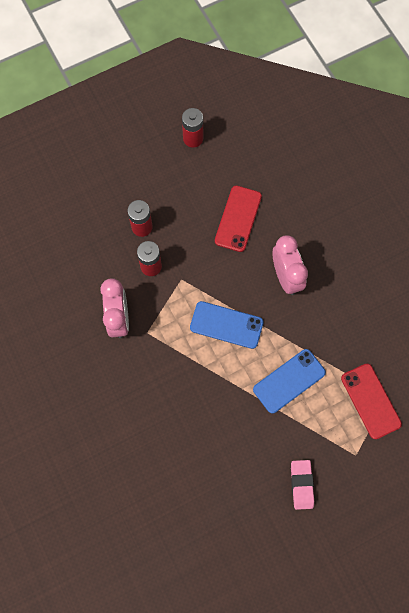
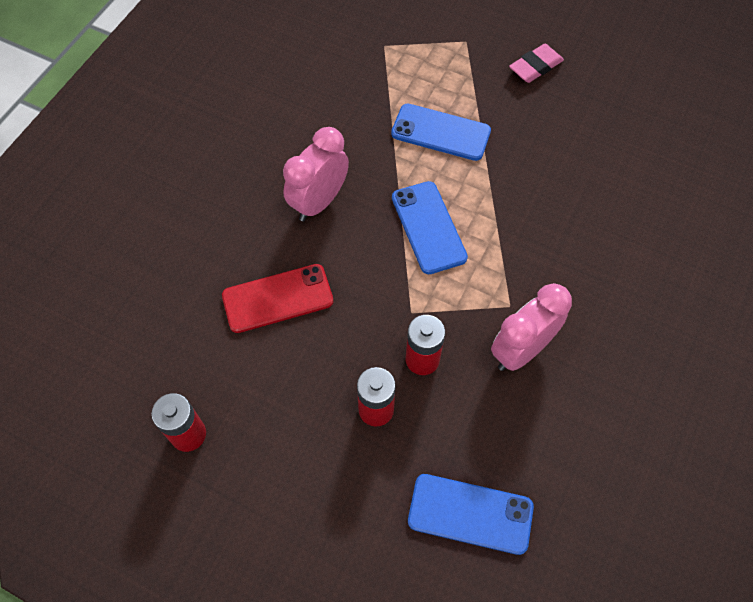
camera: 125 degrees left, 10 degrees down
red phone [341,364,402,439] -> none
none -> blue phone [408,474,534,555]

